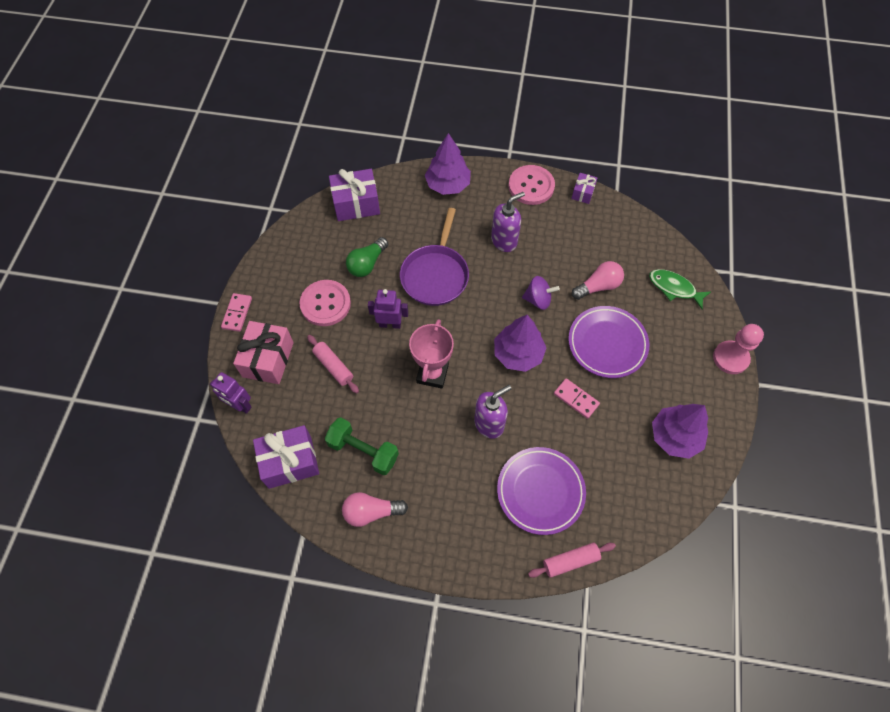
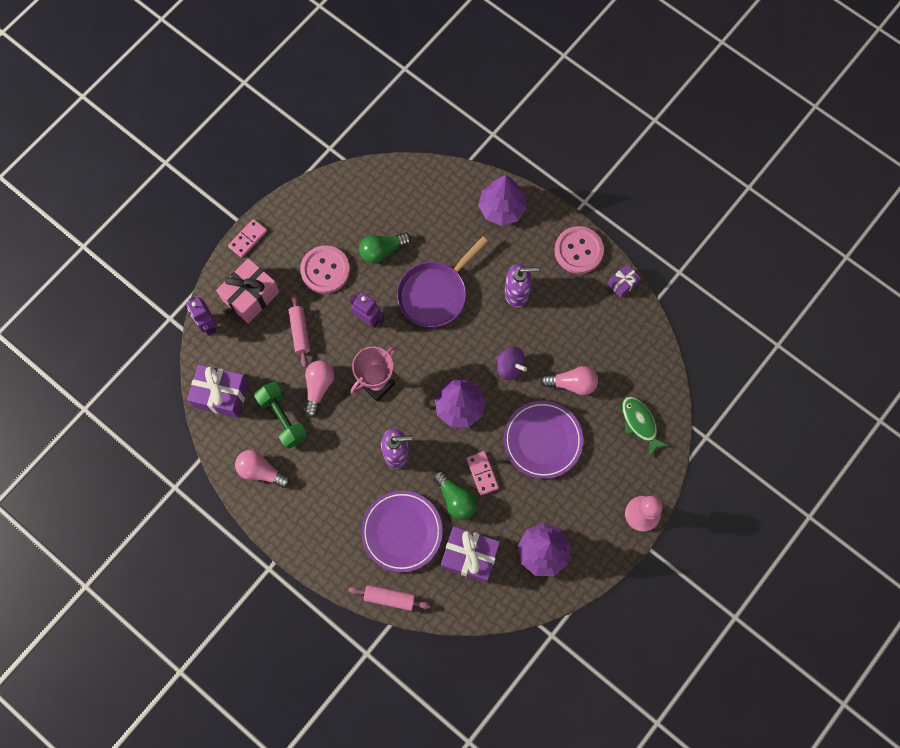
camera: 30 degrees right, 10 degrees up
purple gift [329,169,380,221] -> purple gift moved to [441,526,500,583]
none -> pink light bulb [305,360,335,417]
none -> green light bulb [433,470,477,520]

